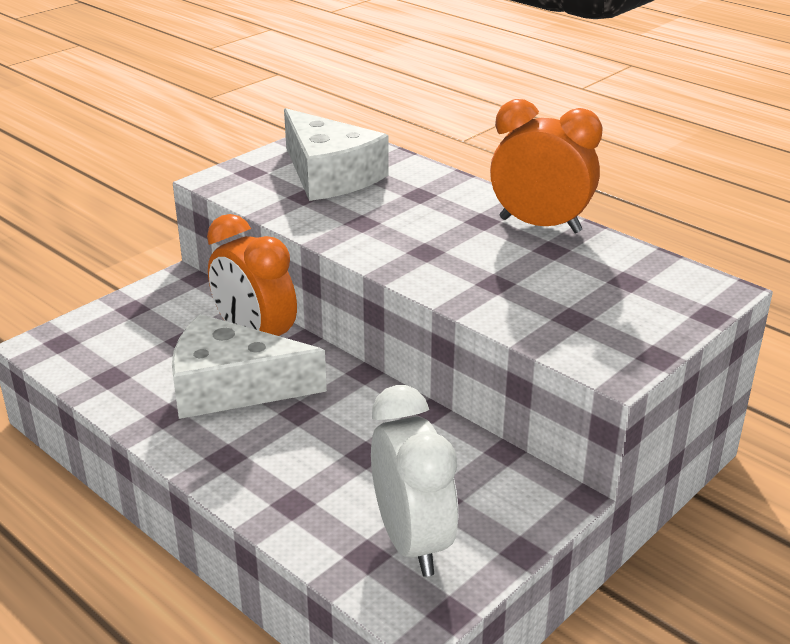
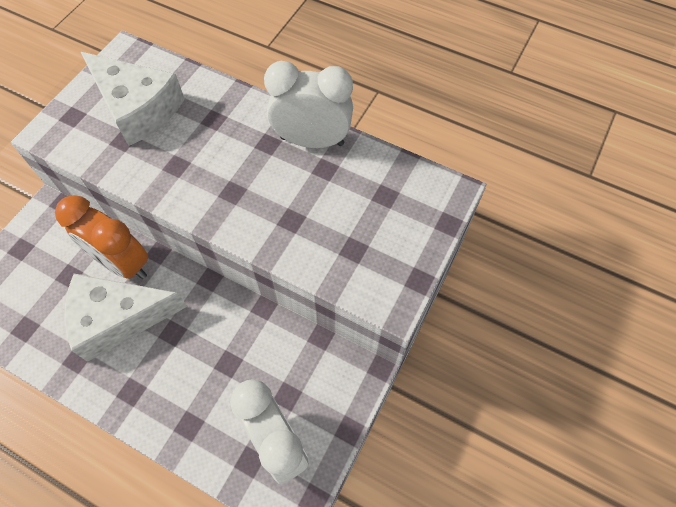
camera: 15 degrees left, 30 degrees up
orange clock [490,99,603,233] -> white clock [264,61,353,148]

